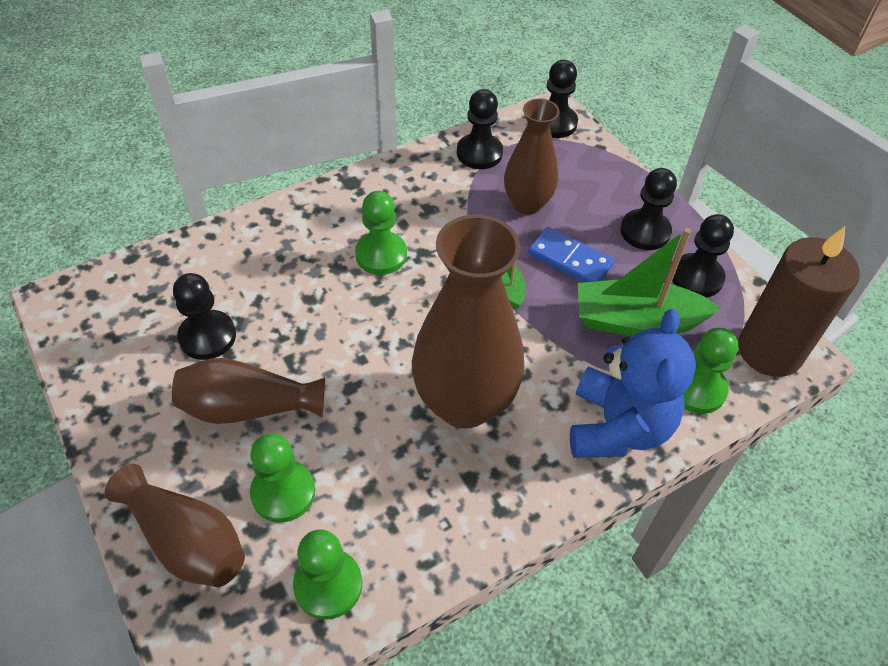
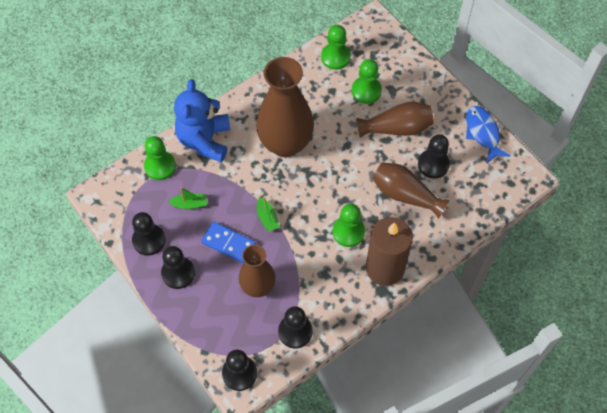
camera: 175 degrees right, 10 degrees up
brown vase [105,464,245,587] -> brown vase moved to [372,162,450,219]
green boat [578,228,721,336] -> green boat [168,187,207,209], size x0.47
brown candle [738,227,860,377] -> brown candle moved to [366,217,413,286]
none -> blue fish [466,106,511,163]

